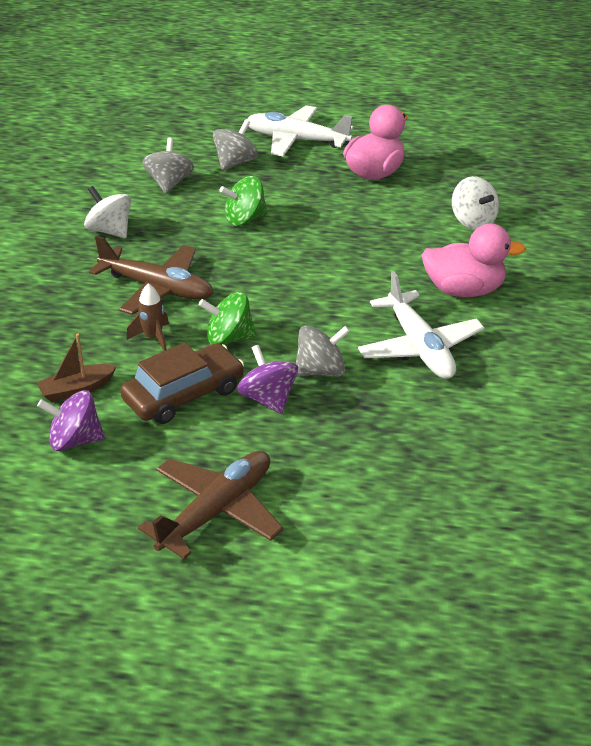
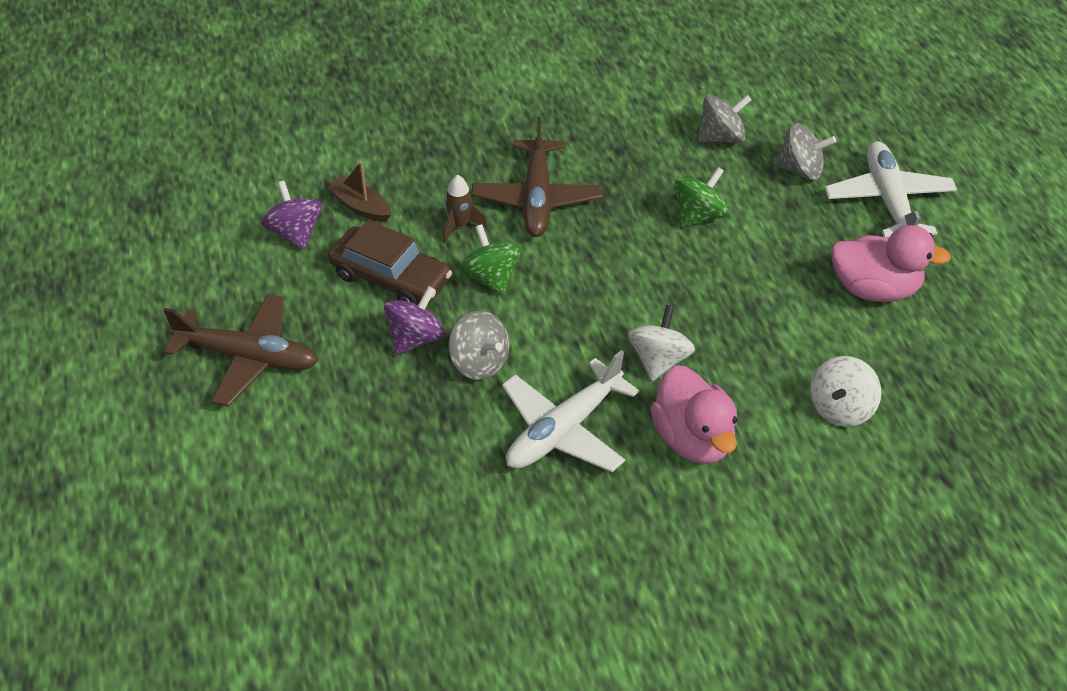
camera: 65 degrees right, 10 degrees up
white spinning top [84,186,131,238] -> white spinning top moved to [628,305,695,381]
green spinning top [219,176,268,226] -> green spinning top turned 90 degrees clockwise [675,167,728,228]

